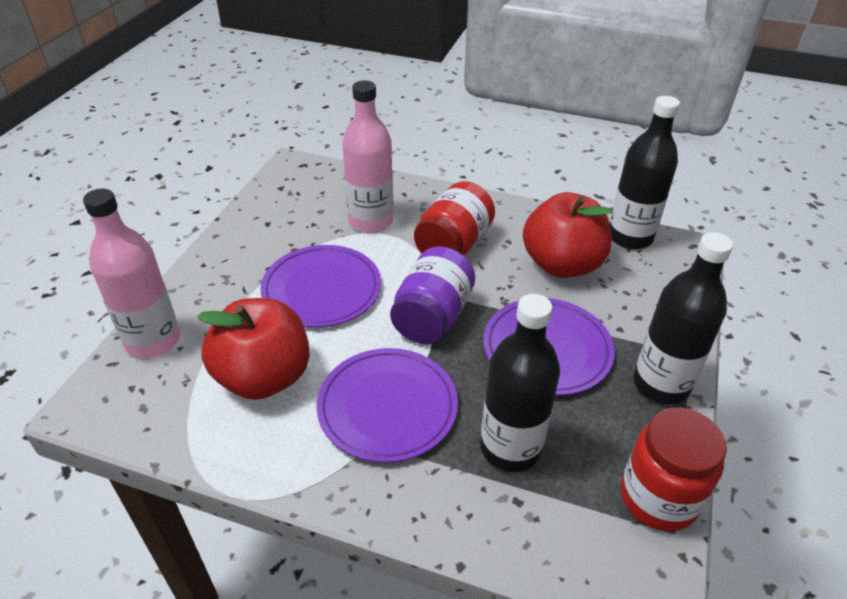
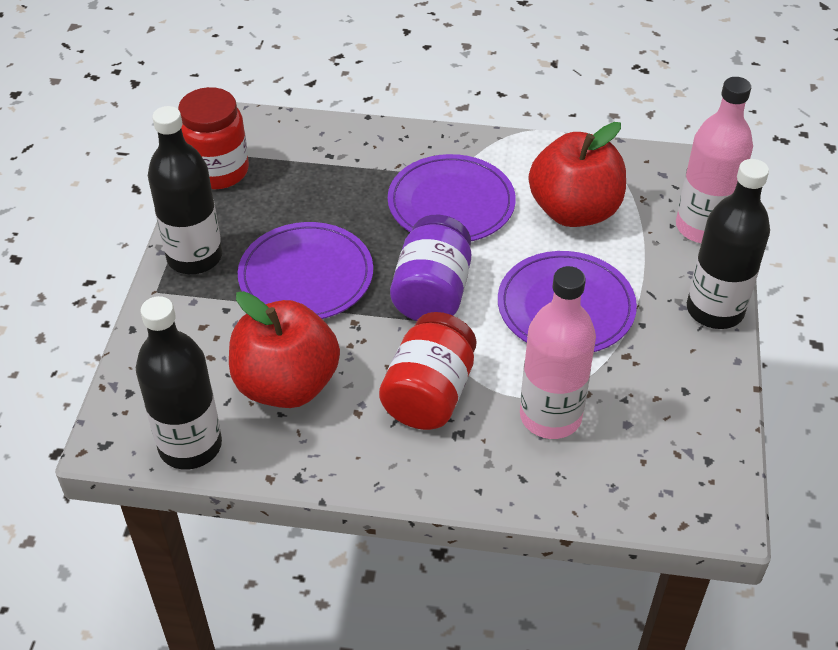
camera: 170 degrees right, 5 degrees up
black bottle [480,294,560,472] -> black bottle moved to [687,159,770,329]

